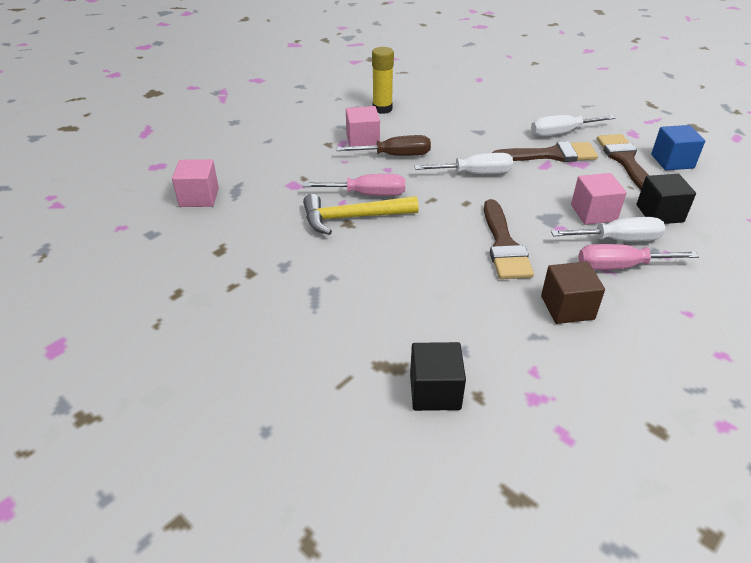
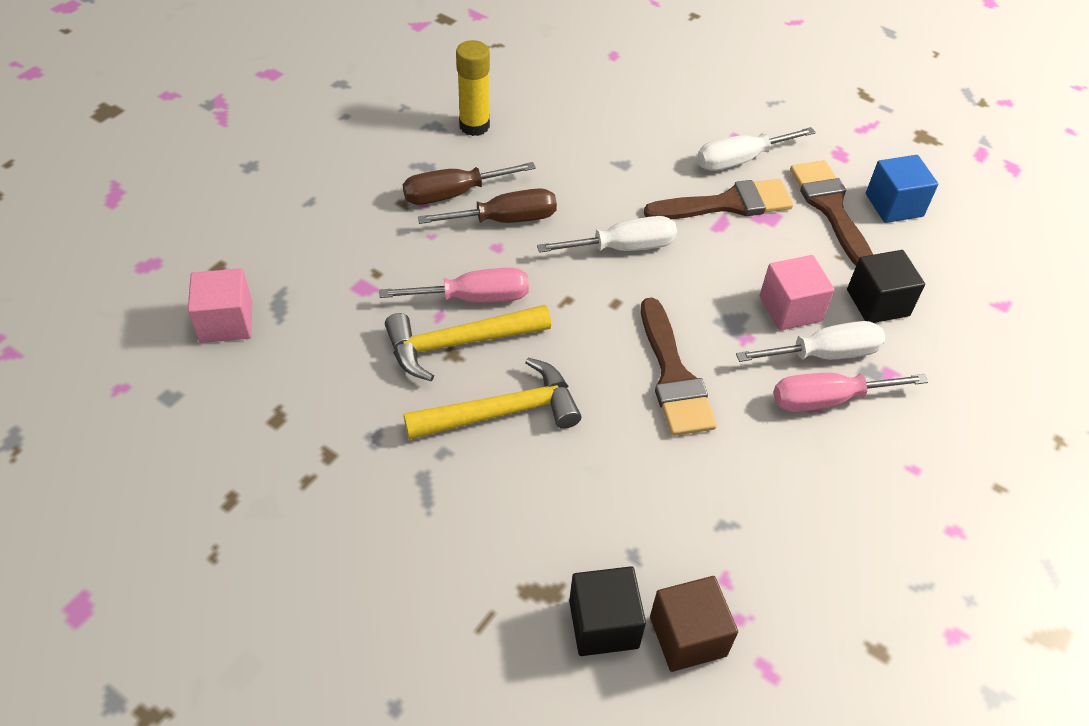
camera: 10 degrees left, 10 degrees up
pink cube [346,106,380,147] -> brown screwdriver [403,162,536,205]
brown cube [541,261,605,324] -> brown cube moved to [650,576,738,672]
none -> yellow hammer [403,358,581,440]

